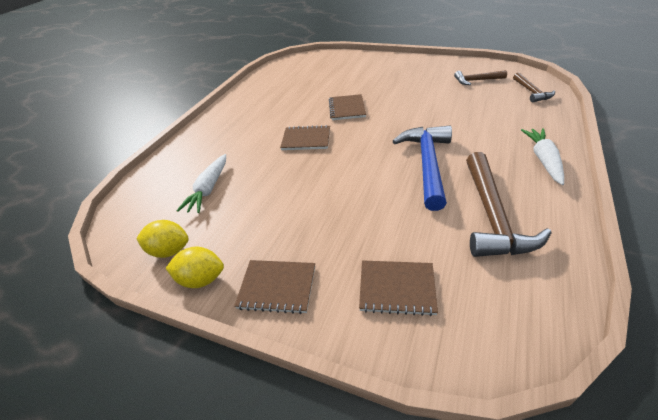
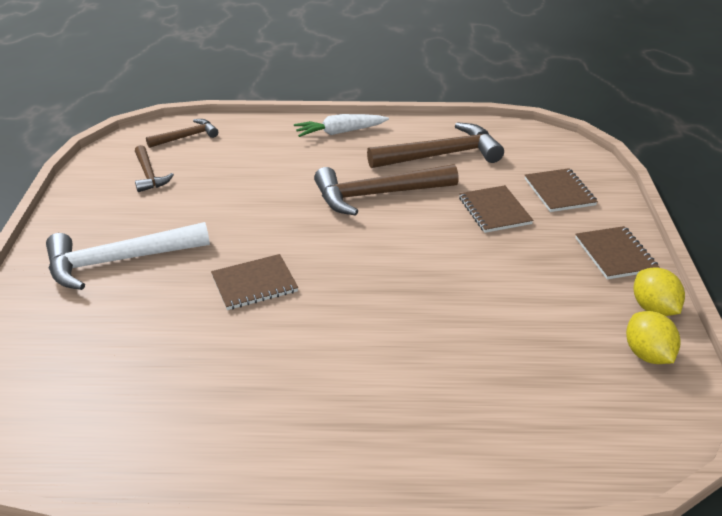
camera: 115 degrees left, 5 degrees down
white carrot [176,154,226,213] -> none
brown notebook [280,125,330,150] -> brown notebook moved to [459,185,533,233]
blue hammer [393,126,452,211] -> brown hammer [314,164,459,216]
none -> white hammer [46,222,210,290]

